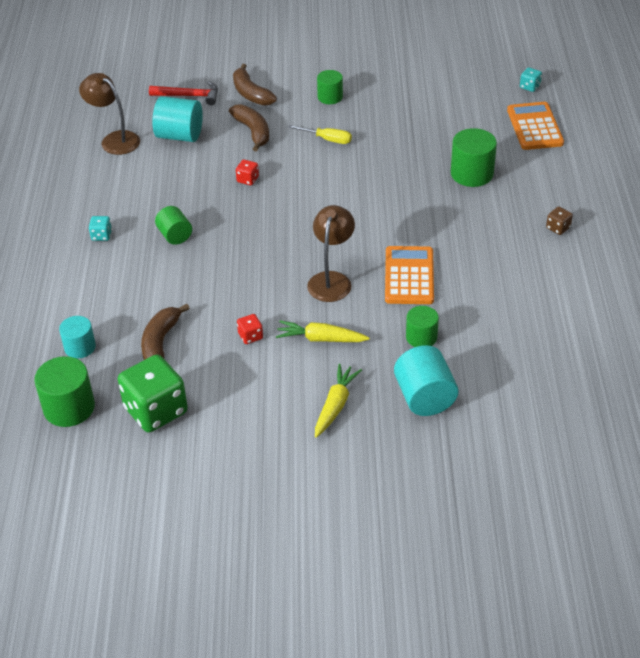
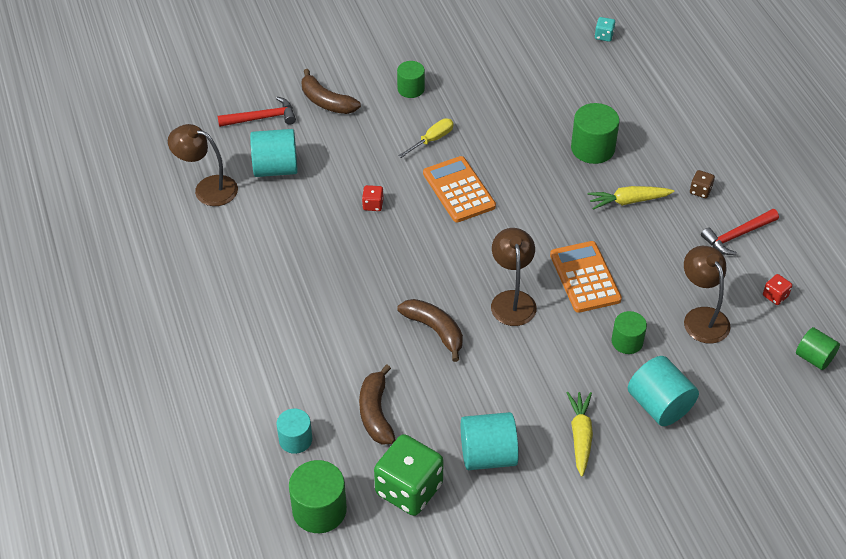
camera: 20 degrees left, 5 degrees up
turquoise dice [89,216,112,241] -> none
green cylinder [155,206,192,245] -> green cylinder moved to [796,327,840,370]
brown banana [229,104,269,152] -> brown banana moved to [398,299,463,362]
red dice [237,314,263,344] -> red dice moved to [763,274,792,305]
yellow carrot [276,320,370,342] -> yellow carrot moved to [588,186,674,210]
yellow screwdriver [288,125,352,144] -> yellow screwdriver turned 45 degrees counterclockwise [398,118,454,158]
orange calculator [507,102,564,150] -> orange calculator moved to [423,156,496,223]
none -> turquoise cylinder [461,412,519,470]
none -> brown lamp [684,246,731,344]
none -> red hammer [701,209,779,255]

